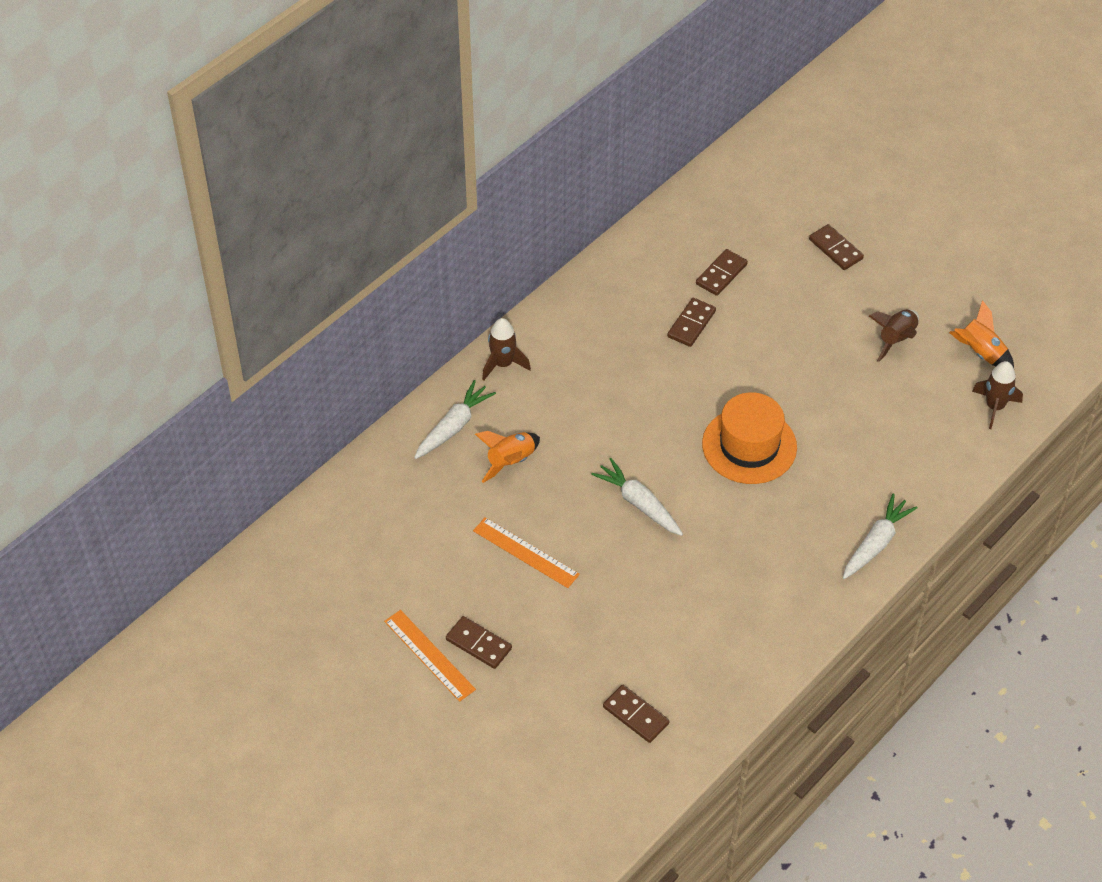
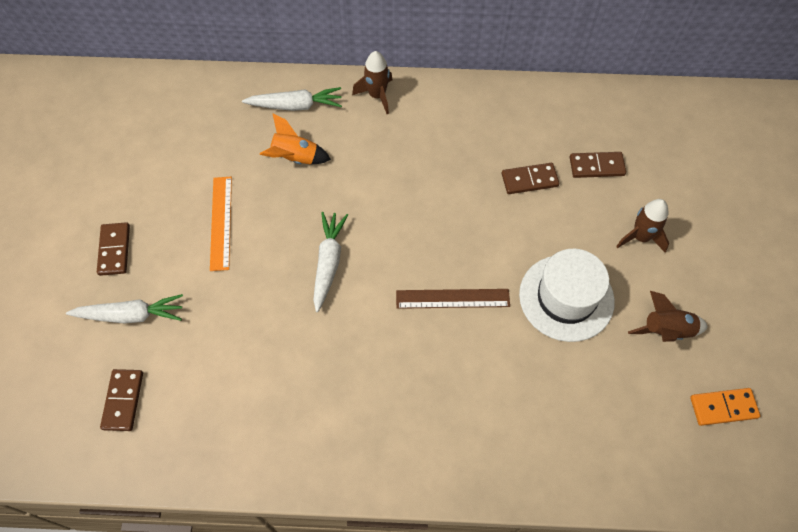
camera: 50 degrees right, 10 degrees up
orange ruler [384,610,476,702] -> none
orange hat [702,392,797,484] -> brown ruler [396,289,510,309]
brown domino [809,224,864,270] -> none
white carrot [843,494,918,579] -> white carrot moved to [66,294,183,323]
orange rocket [949,300,1014,368] -> orange domino [690,388,760,426]
brown rocket [972,361,1023,429] -> brown rocket moved to [616,199,669,253]
none -> white hat [519,249,615,342]

